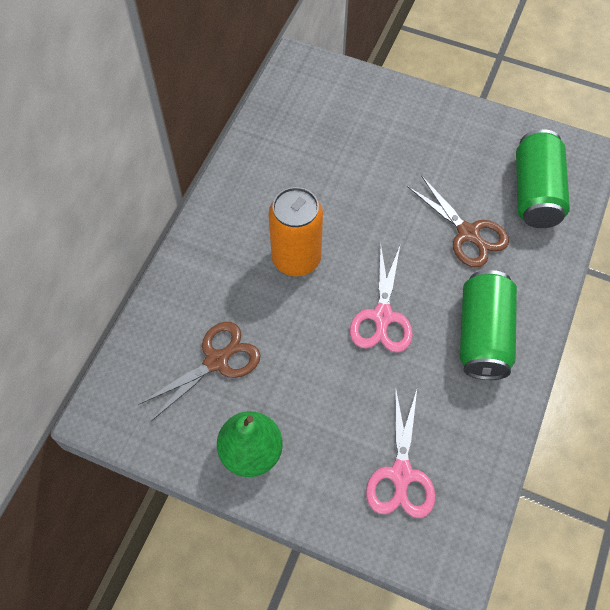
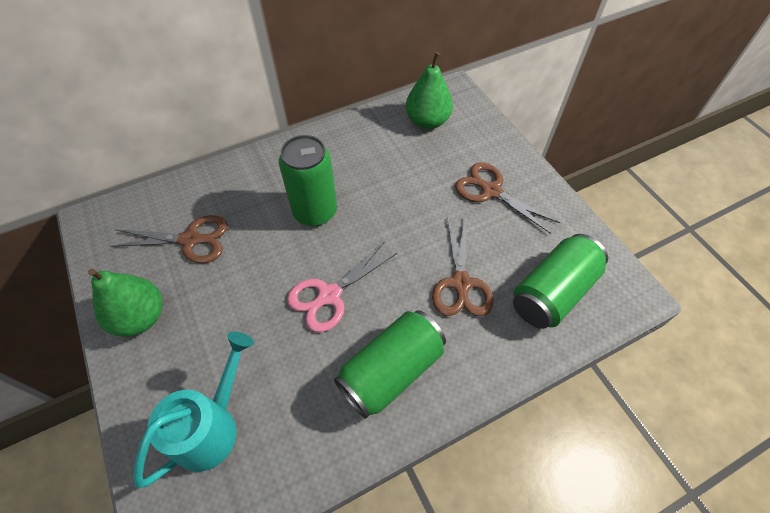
camera: 40 degrees right, 5 degrees down
orange can [269,187,323,276] -> green can [279,135,337,226]
pink scissors [366,386,435,518] -> turquoise watering can [133,332,254,488]
none -> green pear [406,52,453,129]
none -> brown scissors [455,162,560,234]

